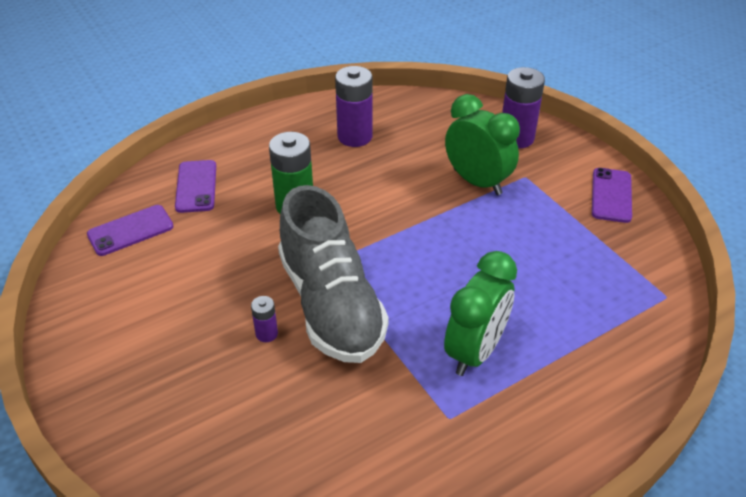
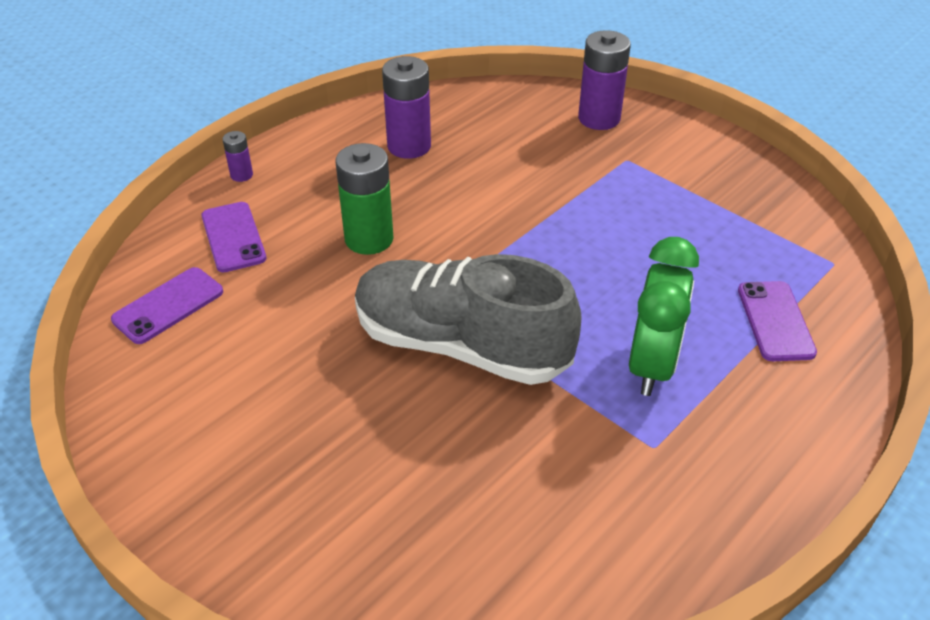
camera: 15 degrees left, 0 degrees up
purple battery [251,296,278,342] -> purple battery moved to [222,131,253,182]
grey shoe [278,185,389,363] -> grey shoe turned 150 degrees clockwise [355,254,582,385]
green clock [445,94,520,195] -> none
purple phone [592,168,632,223] -> purple phone moved to [738,281,817,361]

